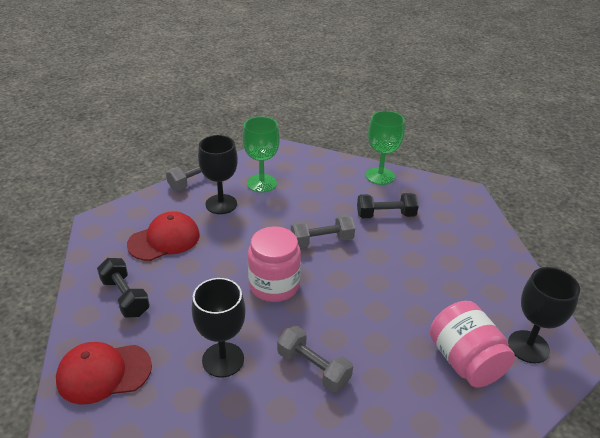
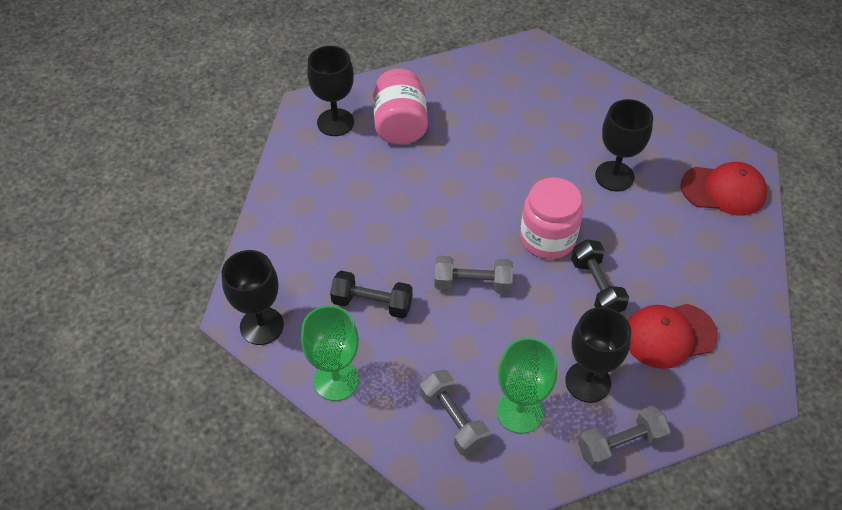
camera: 160 degrees left, 15 degrees up
black dumbbell [97,258,150,318] -> black dumbbell moved to [571,239,629,312]
grey dumbbell [277,326,353,392] -> grey dumbbell moved to [420,370,490,456]
none -> black goblet [221,250,284,345]

